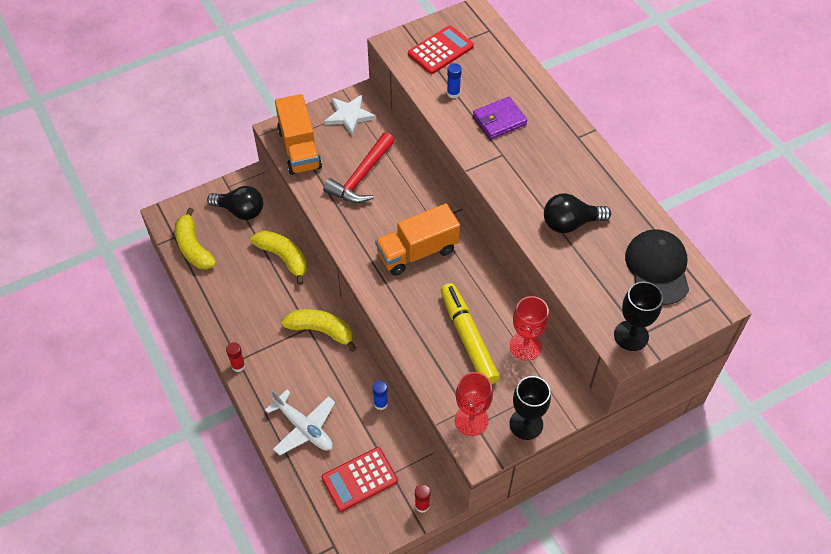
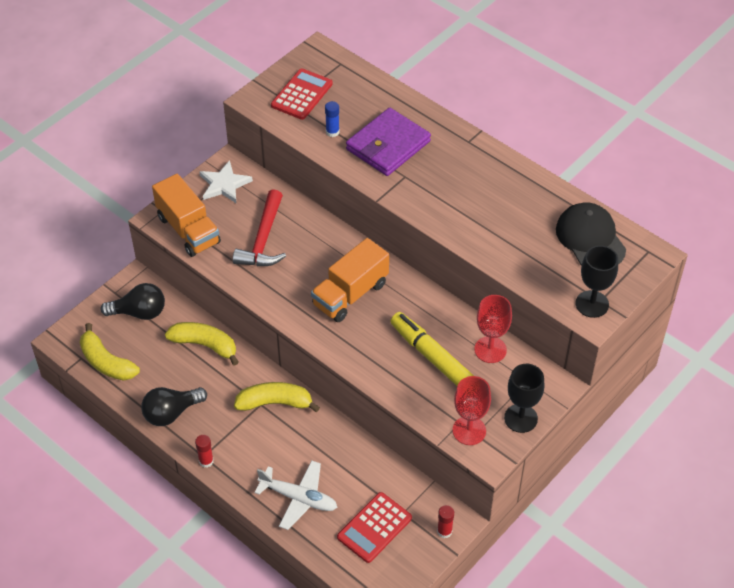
camera: 20 degrees left, 5 degrees down
blue glue stick [372,381,388,410] -> none
purple wallet [473,97,528,139] -> purple wallet [346,108,431,176], size x1.53
black light bulb [544,193,611,233] -> black light bulb moved to [141,387,207,426]

